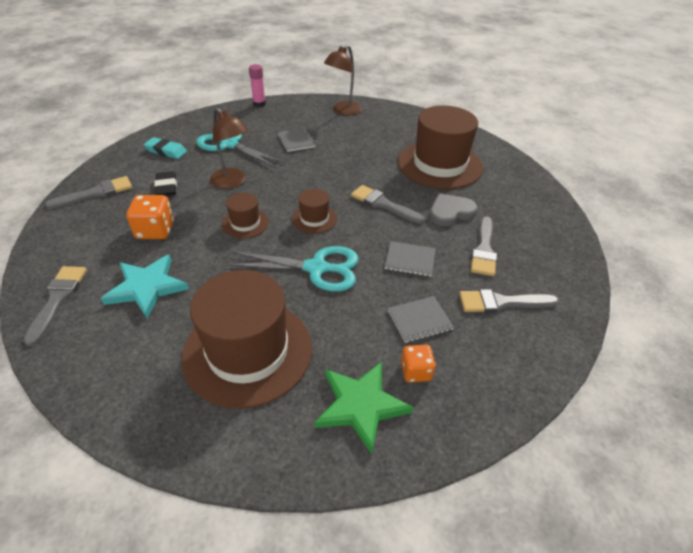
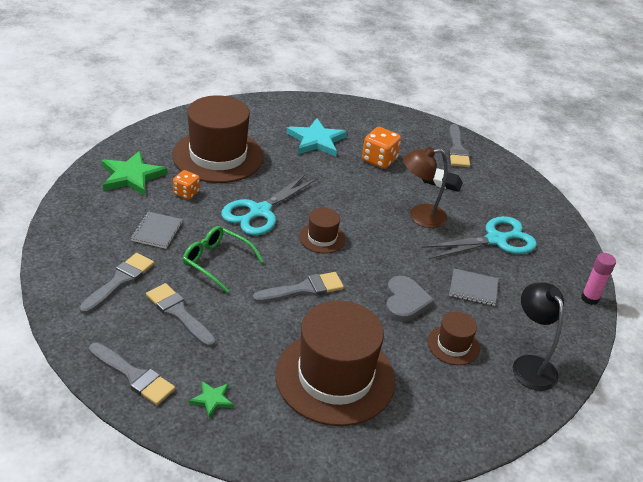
camera: 120 degrees right, 5 degrees down
grey brush [23,266,87,346] -> grey brush moved to [89,343,175,405]
turquoise eraser [144,137,187,159] -> none
brown hat [222,193,269,238] -> brown hat moved to [427,312,480,365]
brown lamp [324,45,362,116] -> black lamp [513,283,564,391]
grey notebook [385,241,436,277] -> green glasses [183,226,264,293]
orange dice [401,345,436,383] -> orange dice moved to [173,170,200,200]
grey heart [430,193,478,226] -> grey heart moved to [386,276,434,322]
none -> green star [189,381,234,418]

